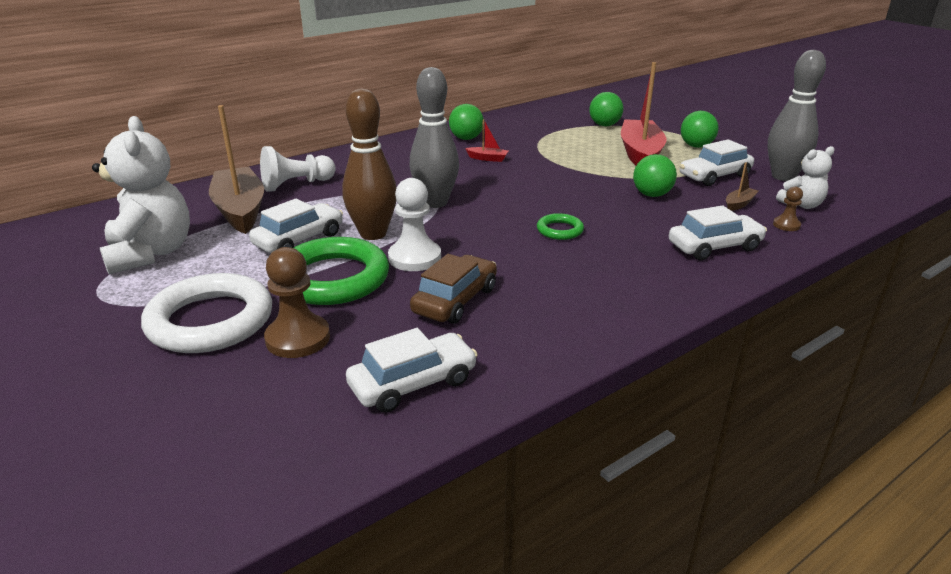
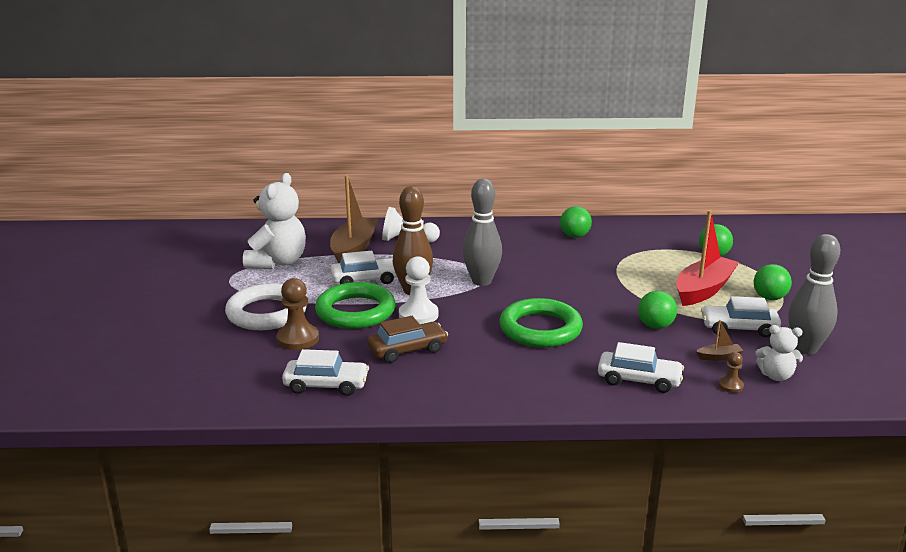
camera: 35 degrees right, 5 degrees down
red boat [465,119,508,162] -> none
green ring [537,213,584,240] -> green ring [499,298,583,348], size x2.12

